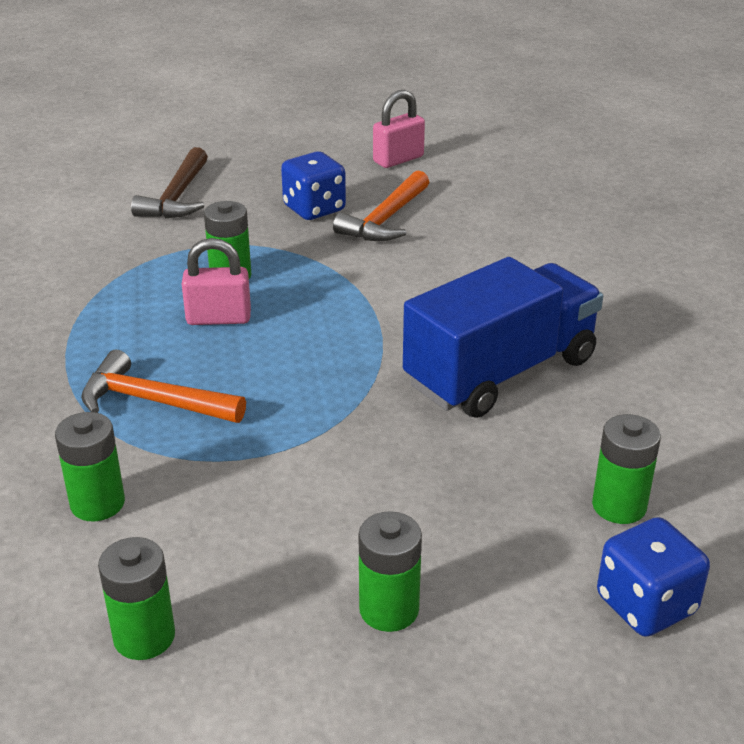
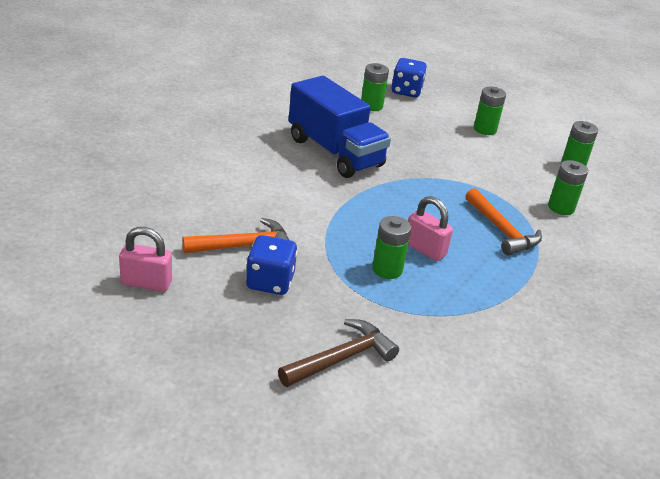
camera: 140 degrees left, 0 degrees up
blue truck [403,257,603,418] -> blue truck turned 135 degrees counterclockwise [289,76,391,178]

